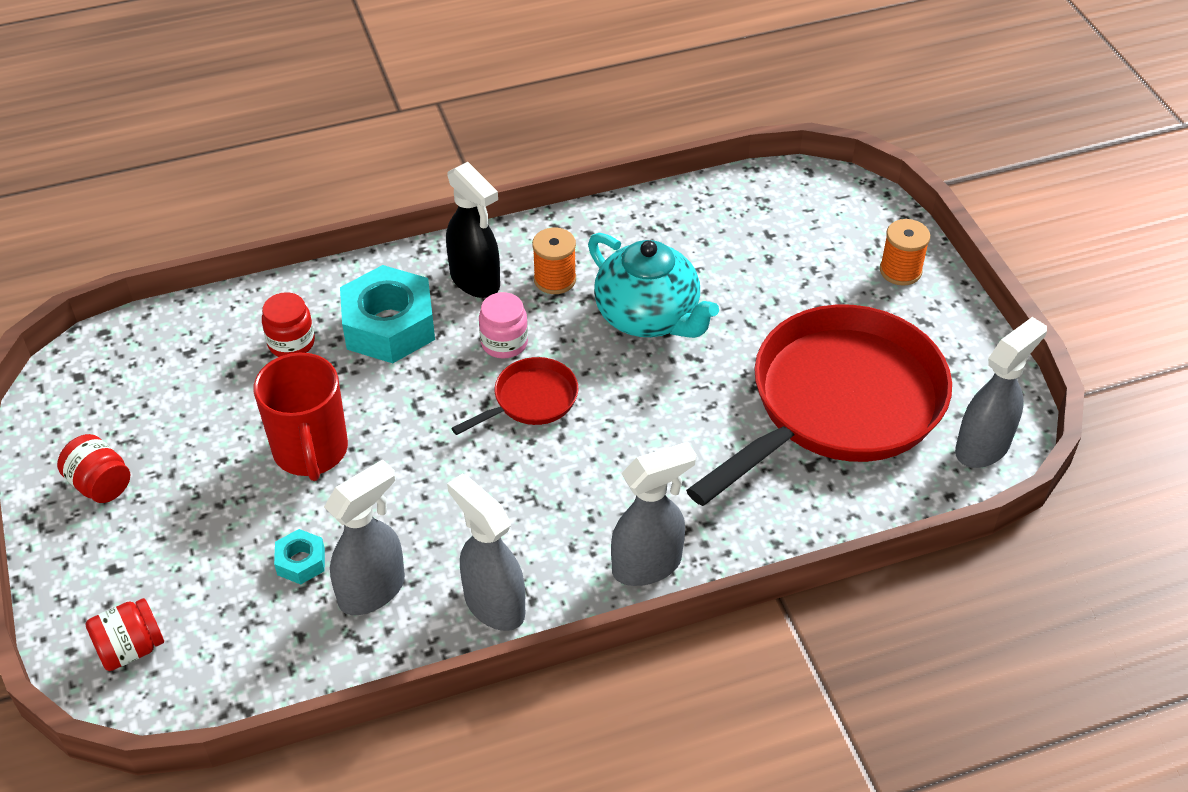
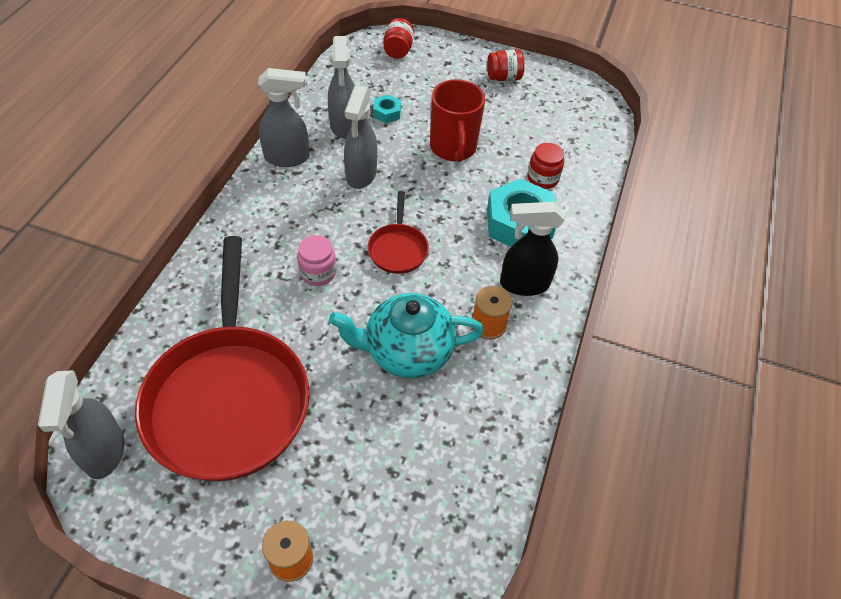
camera: 125 degrees right, 5 degrees up
red mug [254,353,348,481] -> red mug turned 120 degrees counterclockwise [430,79,485,162]
pink jar [479,292,528,359] -> pink jar moved to [297,235,336,286]
grey spray bottle [611,442,697,586] -> grey spray bottle moved to [344,85,377,189]

